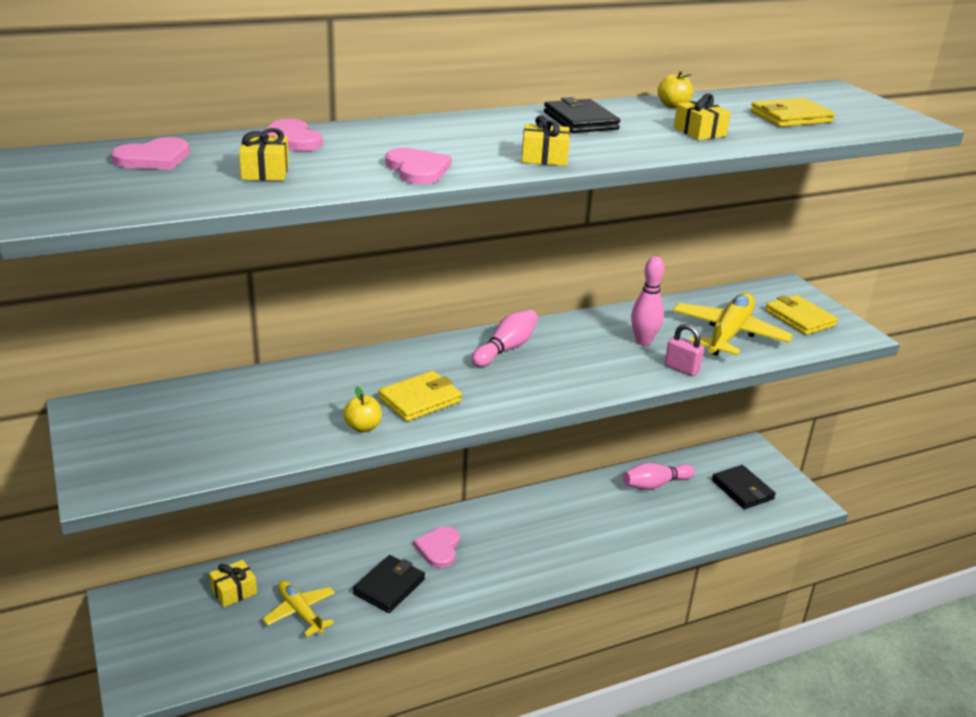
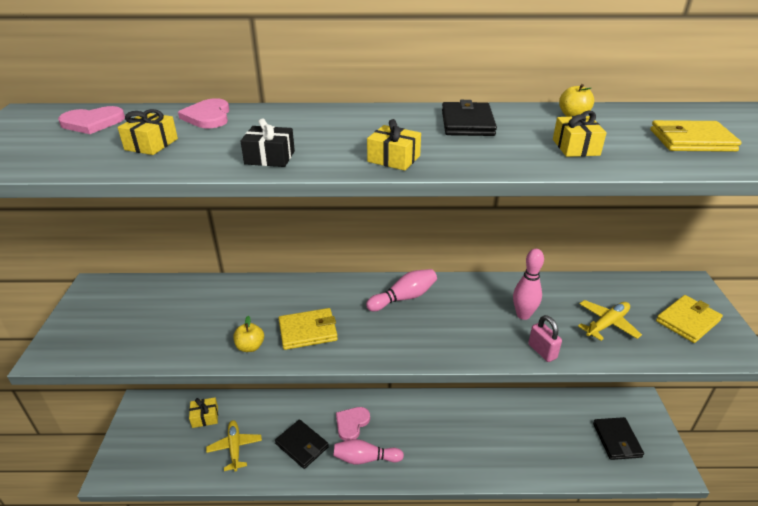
camera: 25 degrees right, 5 degrees up
black wallet [353,555,425,613] -> black wallet turned 75 degrees clockwise [275,420,329,469]
pink heart [385,148,451,184] -> black gift [241,118,295,167]
pink bowling pin [623,462,695,490] -> pink bowling pin moved to [333,439,404,464]
yellow plane [673,293,793,356] -> yellow plane [578,300,642,341], size x0.61
yellow wallet [765,295,838,335] -> yellow wallet turned 60 degrees clockwise [656,295,723,343]

